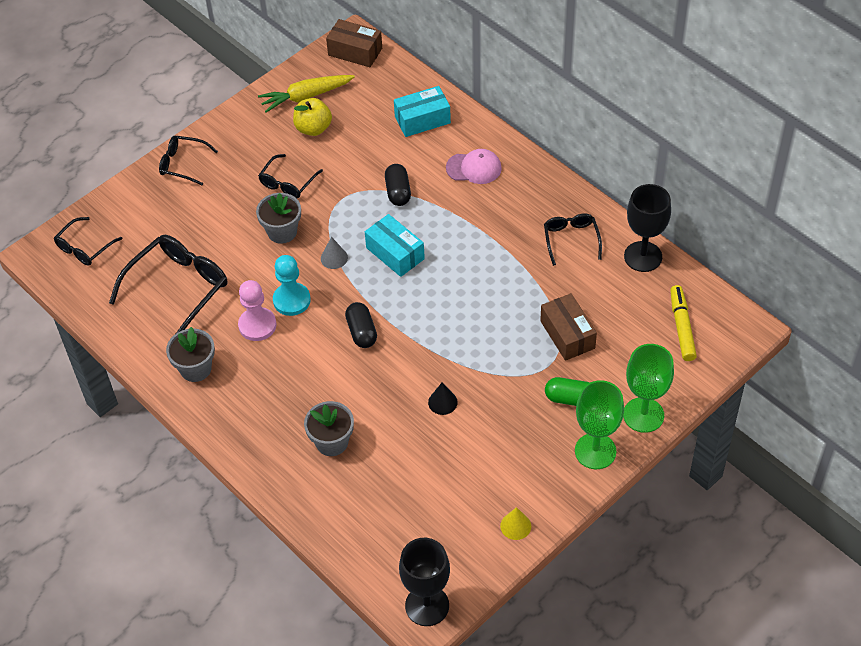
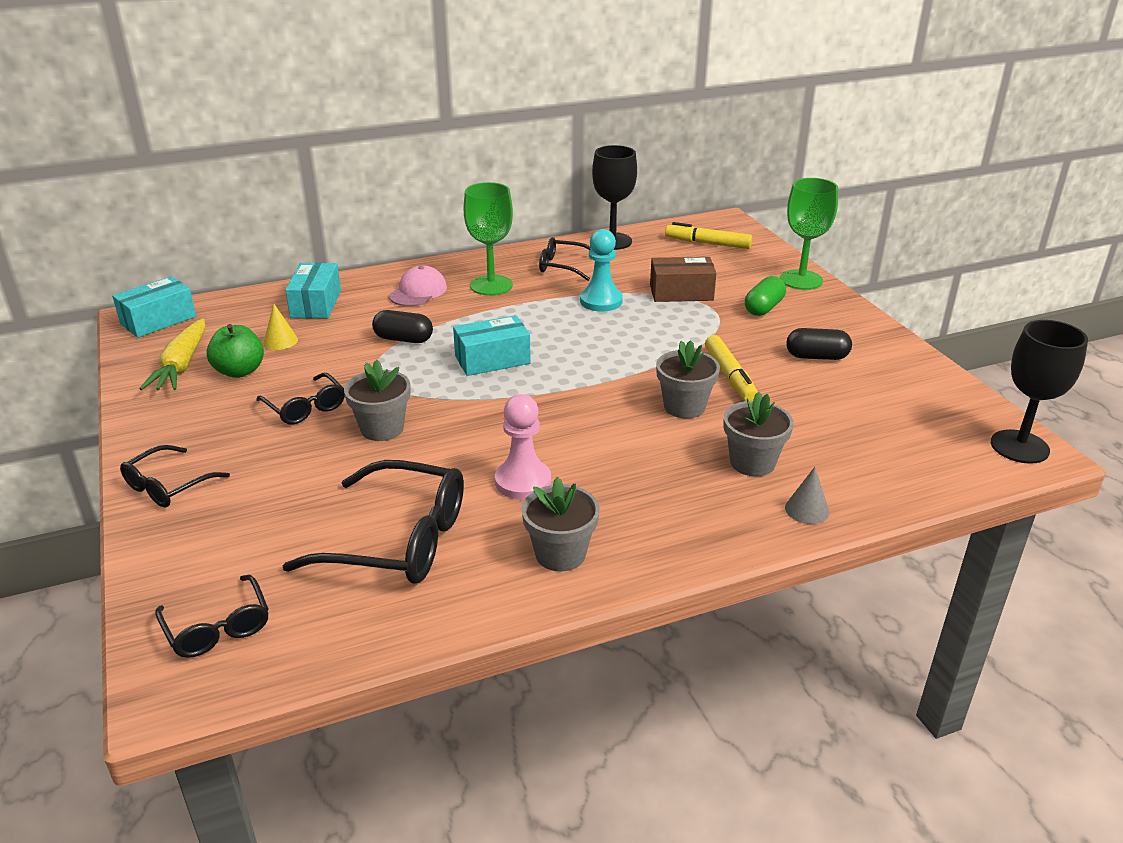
camera: 70 degrees left, 20 degrees down
black glasses [109,235,227,333] -> black glasses turned 135 degrees clockwise [283,460,464,584]
turquoise pawn [273,255,311,316] -> turquoise pawn moved to [580,229,623,312]
yellow apple [293,98,332,136] -> green apple [207,324,264,378]
grey cone [321,237,348,269] -> grey cone moved to [785,467,829,524]
brown box [326,19,382,67] -> turquoise box [112,276,196,338]
black capsule [345,302,377,348] -> black capsule moved to [786,328,852,360]
black cone [428,383,458,415] -> yellow marker [705,335,758,401]
yellow cone [500,507,531,540] -> yellow cone moved to [263,304,298,350]
green goblet [575,380,624,469] -> green goblet moved to [464,182,513,296]
none -> grey flower pot [656,340,720,419]

